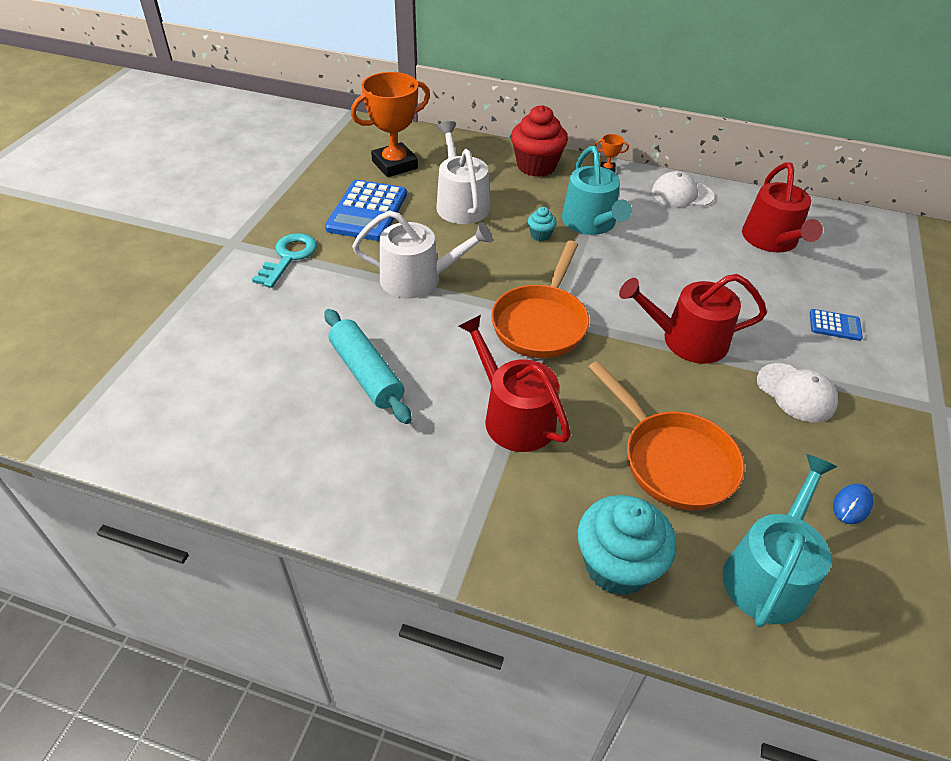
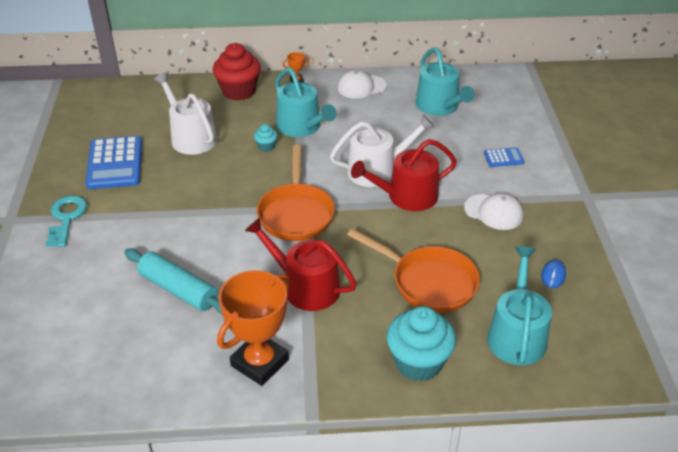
camera: 20 degrees left, 5 degrees down
orange trophy [351,72,430,177] -> orange trophy moved to [217,270,290,386]
white watering can [352,210,493,298] -> white watering can moved to [330,115,435,187]
red watering can [742,162,823,253] -> turquoise watering can [415,47,475,116]

